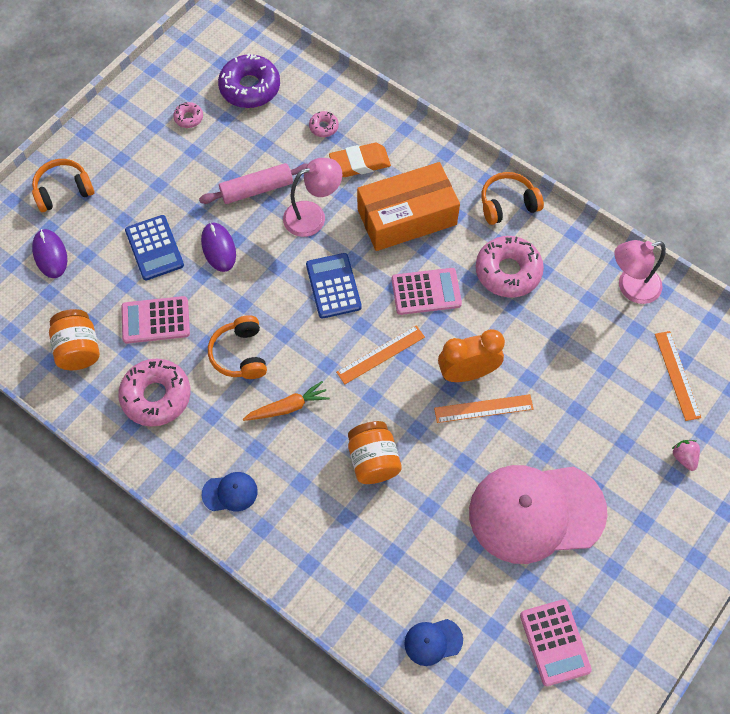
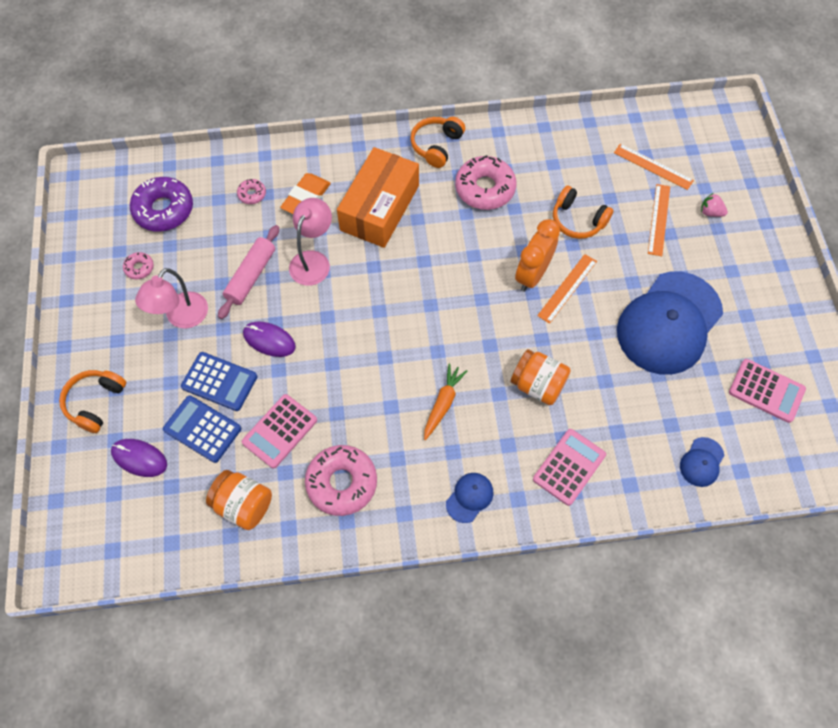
camera: 45 degrees left, 0 degrees up
orange headphones [208,315,267,379] -> orange headphones moved to [553,186,613,239]
blue calculator [306,253,362,318] -> blue calculator moved to [163,395,241,463]
orange ruler [336,325,425,384] -> orange ruler moved to [648,184,670,256]
pink calculator [392,268,462,315] -> pink calculator moved to [533,429,606,506]
pink cap [469,465,608,564] -> blue cap [617,272,723,375]
pink lamp [614,240,666,304] -> pink lamp moved to [135,268,208,329]

